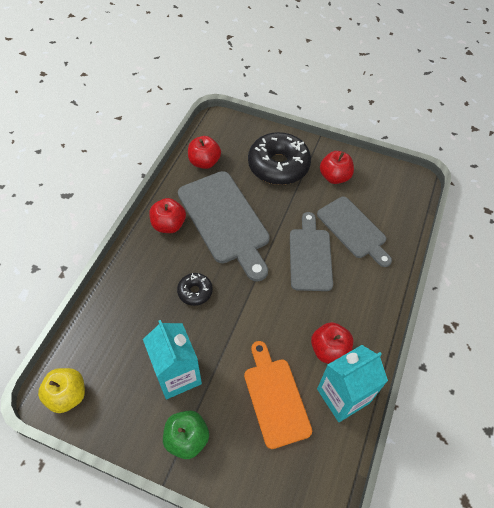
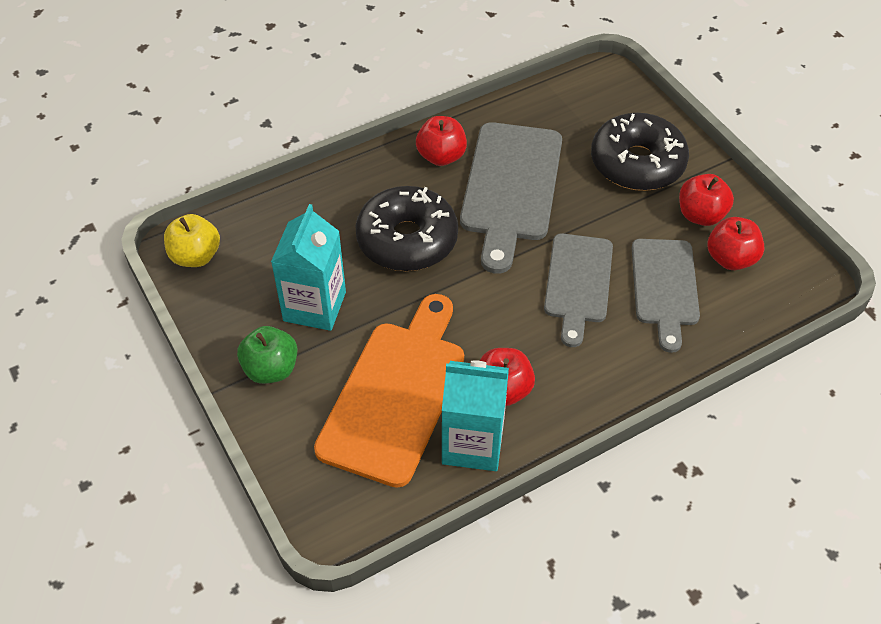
camera: 40 degrees right, 5 degrees down
black donut [177,273,213,306] -> black donut [355,186,458,271], size x2.08
red apple [188,136,221,169] -> red apple moved to [708,217,764,270]
orange cutting board [244,341,312,449] -> orange cutting board [314,294,464,488], size x1.51
grey cutting board [290,212,333,291] -> grey cutting board turned 150 degrees clockwise [544,233,613,347]

